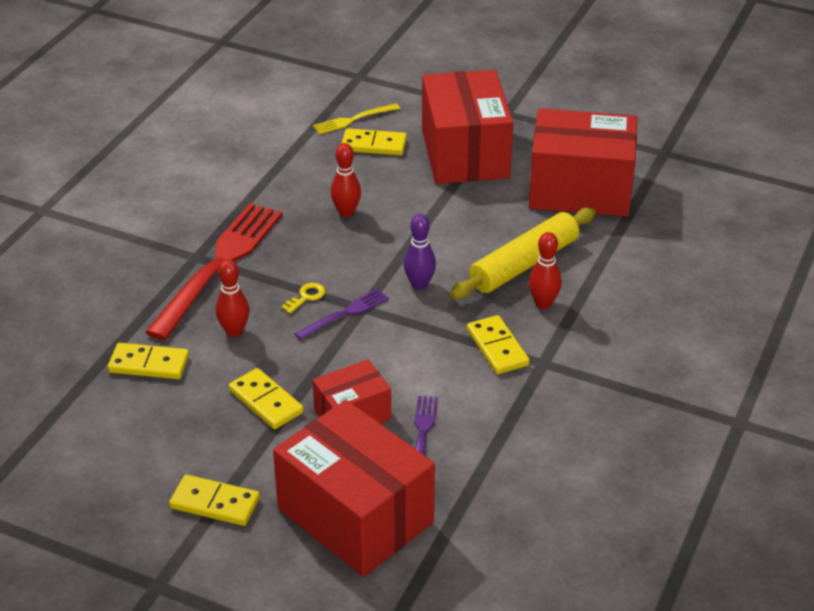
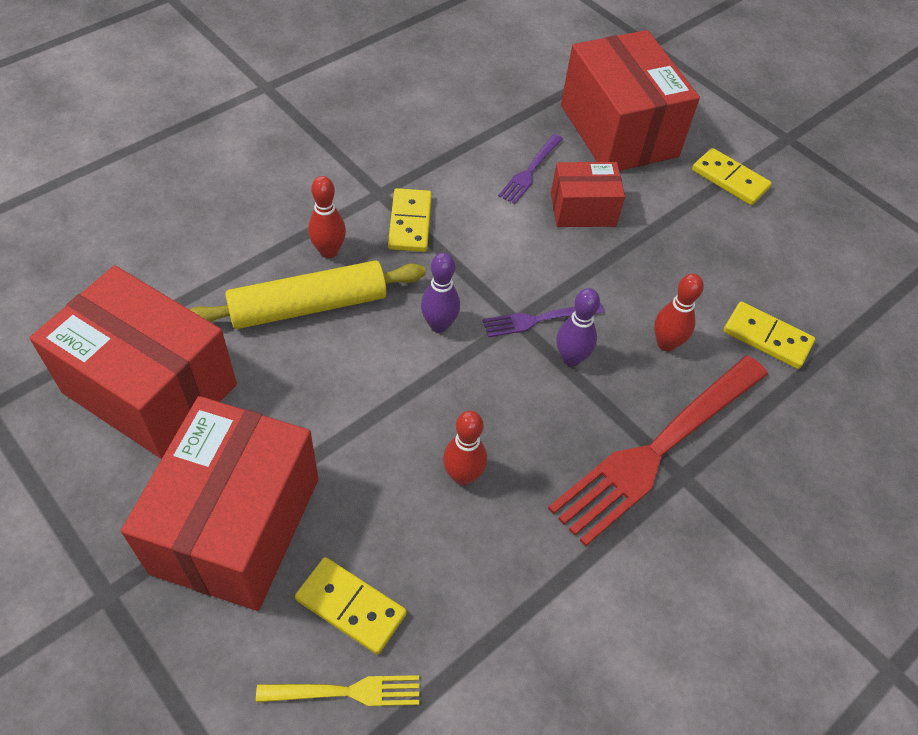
camera: 160 degrees left, 15 degrees up
yellow domino [229,368,304,429] -> none
yellow key [281,283,325,314] -> purple bowling pin [557,288,600,367]

